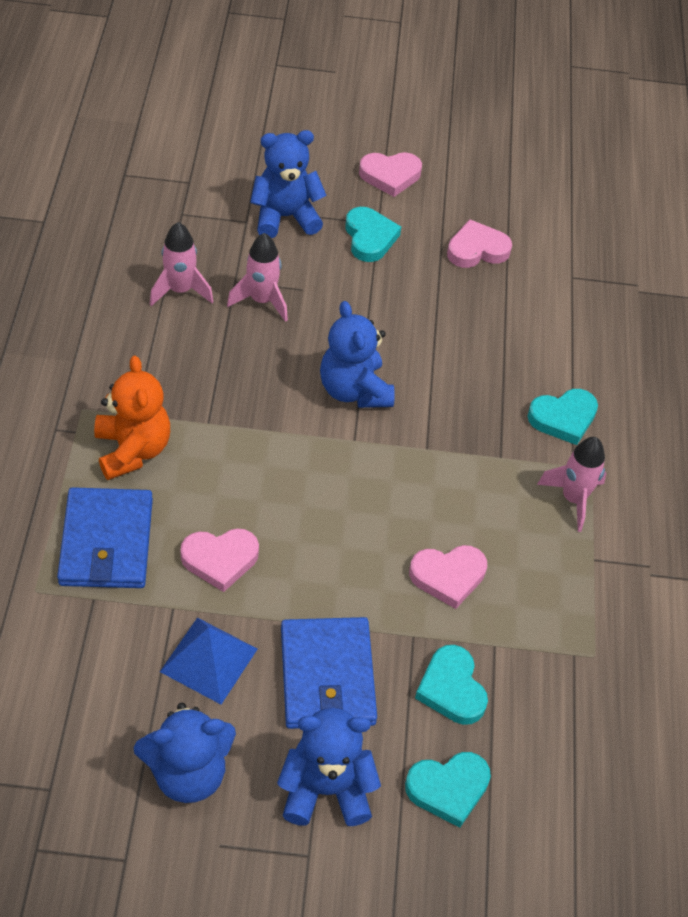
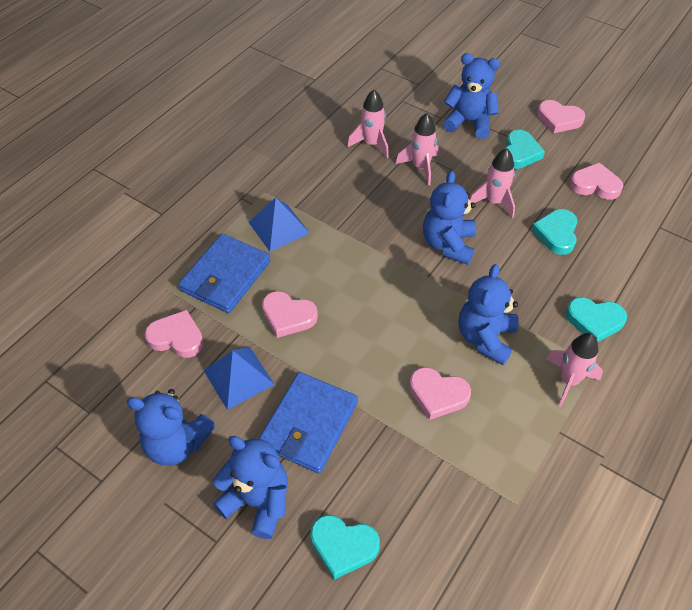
camera: 35 degrees right, 0 degrees up
orange teddy bear [94,356,170,480] -> blue pyramid [249,197,310,251]
turquoise heart [415,645,488,725] -> turquoise heart moved to [531,209,578,255]
none -> pink heart [145,310,204,358]
none -> blue teddy bear [459,264,519,365]
none -> pink rocket [469,148,515,219]

